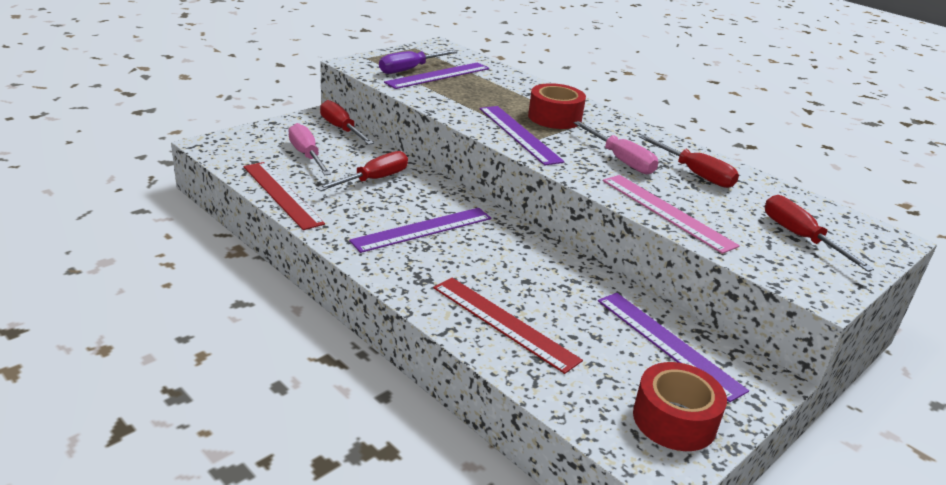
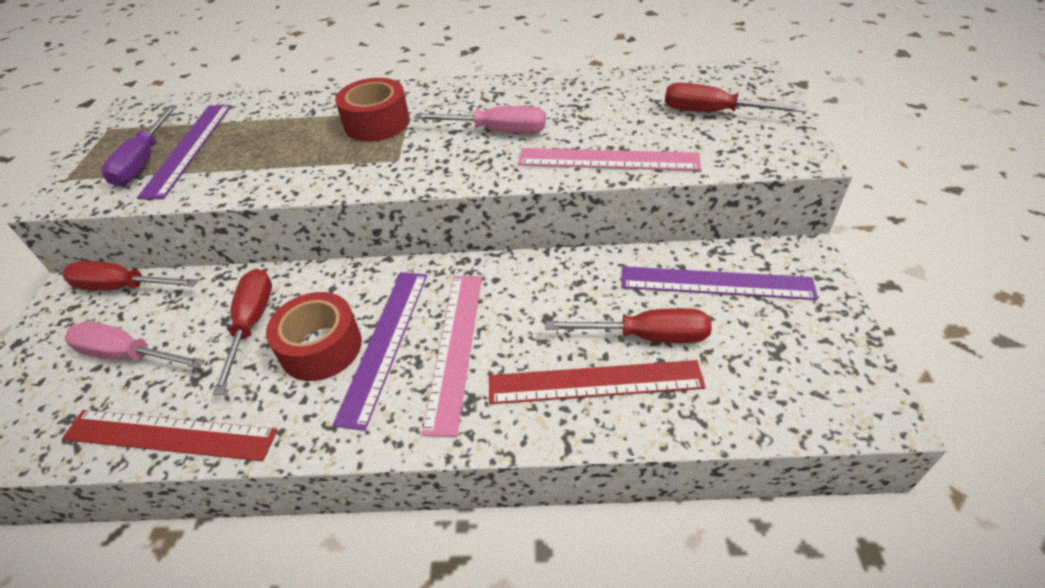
camera: 40 degrees left, 15 degrees up
purple ruler [480,106,564,165] -> none
red tape [633,362,727,451] -> red tape moved to [266,292,362,381]
red screwdriver [639,135,739,188] -> red screwdriver moved to [546,308,712,343]
none -> pink ruler [422,276,482,437]

